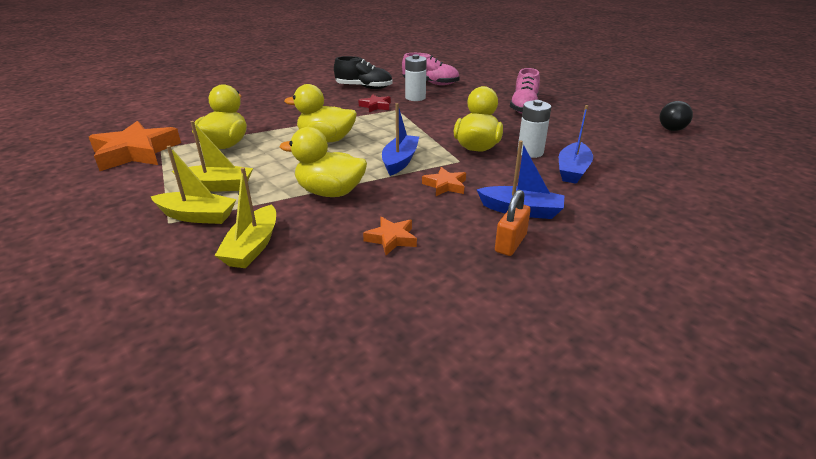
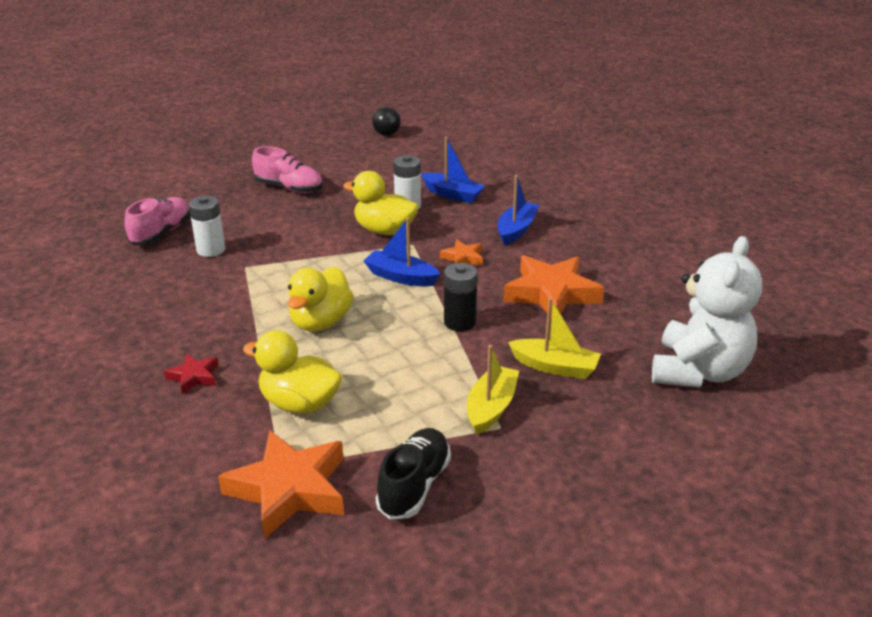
camera: 80 degrees left, 0 degrees up
yellow boat [172,121,253,191] -> none
yellow duck [280,127,367,197] -> black battery [444,263,477,331]
black shoe [334,56,393,89] -> black shoe moved to [376,428,451,519]
red star [358,94,391,112] -> red star moved to [164,354,219,395]
orange star [363,217,417,255] -> orange star [503,255,604,319], size x2.05
orange padlock [495,190,531,256] -> none
none -> white teddy bear [652,236,762,388]

